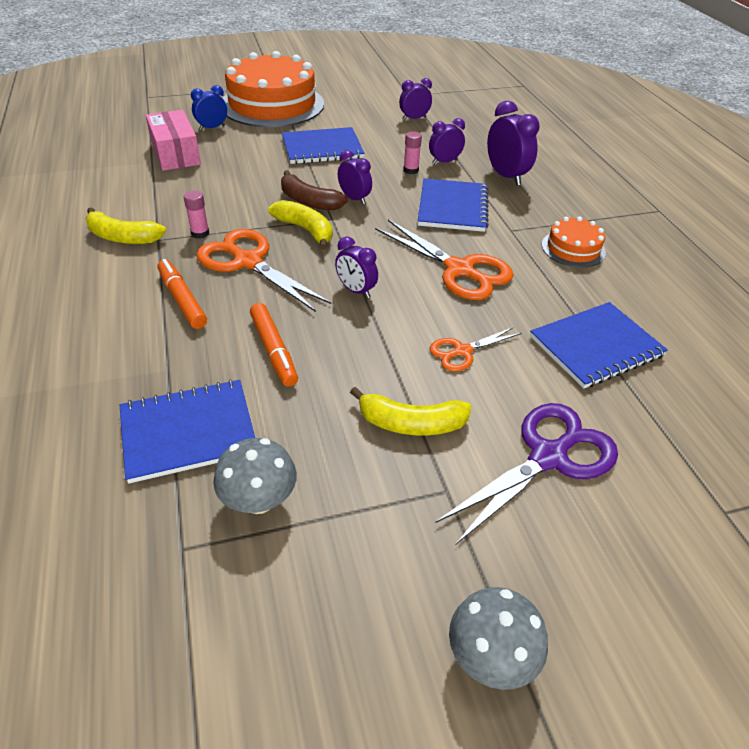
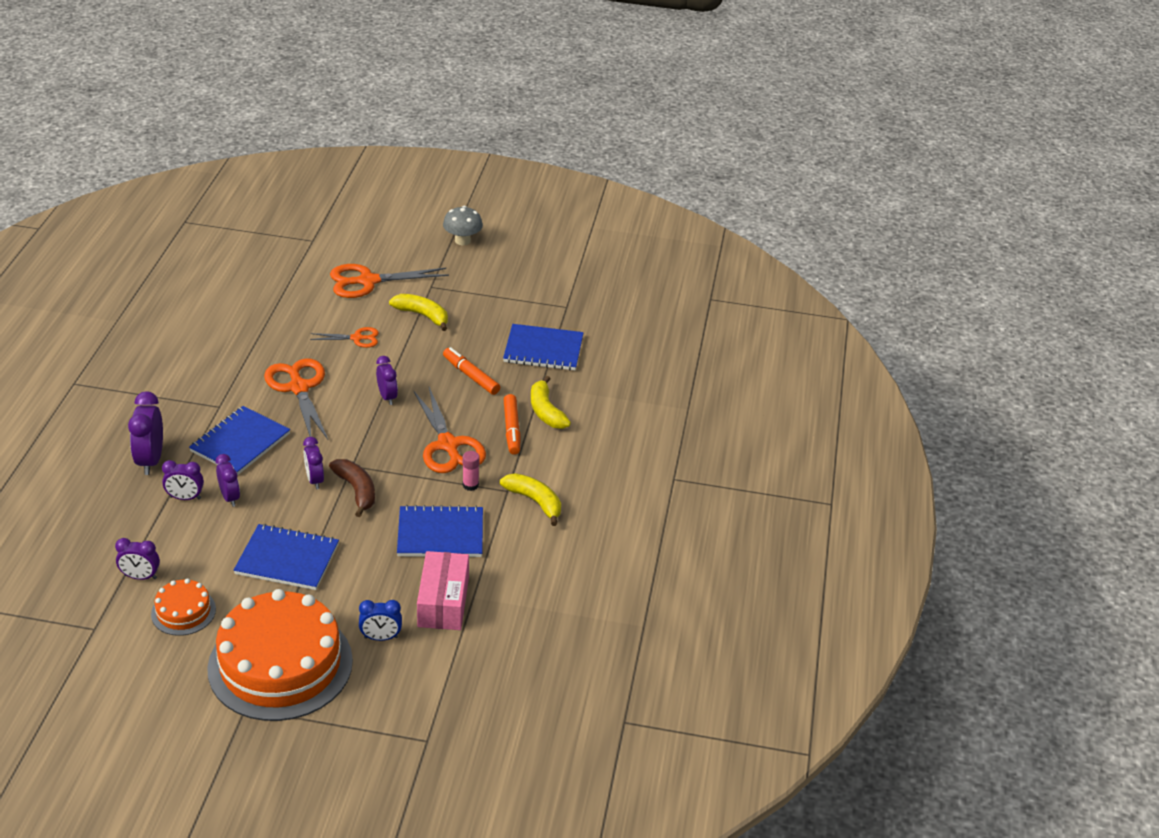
camera: 155 degrees left, 5 degrees down
grey mushroom [213,438,297,514] -> none
orange marker [250,303,298,387] -> orange marker turned 45 degrees counterclockwise [443,347,500,395]
yellow banana [268,200,333,250] -> yellow banana moved to [531,376,571,429]
pink glue stick [403,131,422,174] -> purple clock [216,454,240,507]
purple scissors [436,403,618,544] -> orange scissors [330,264,449,298]
blue notebook [530,302,668,388] -> blue notebook moved to [397,505,483,557]
orange cake [542,216,606,268] -> orange cake moved to [151,579,216,636]

